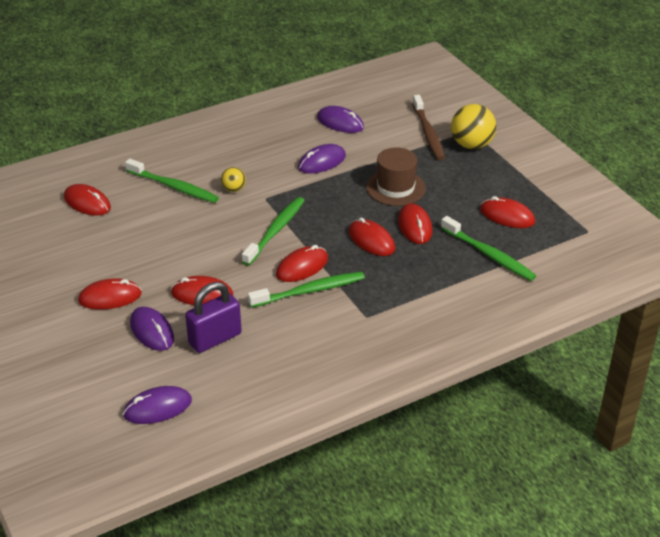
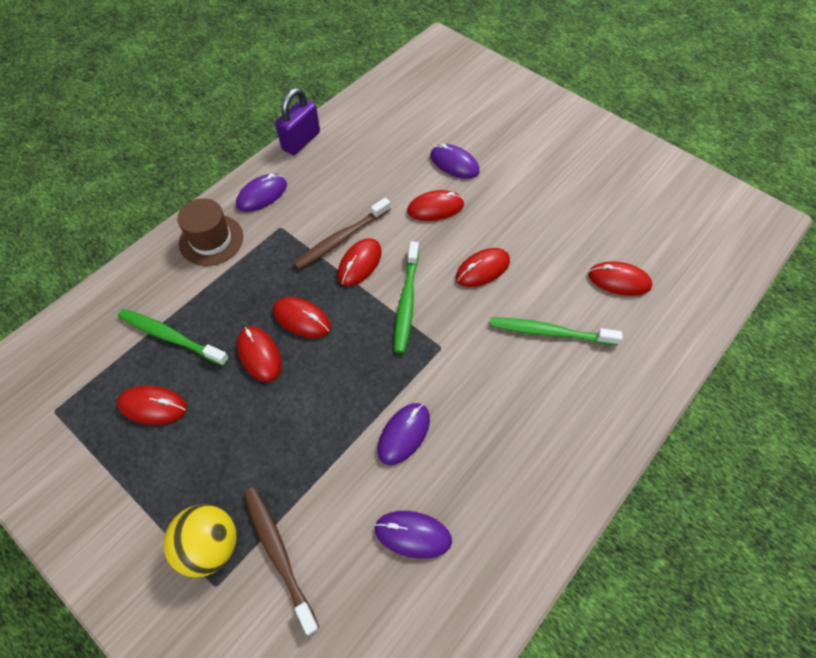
camera: 160 degrees right, 20 degrees up
red mouse [78,278,142,310] -> red mouse moved to [456,248,510,287]
purple mouse [123,386,192,424] -> purple mouse moved to [236,174,287,212]
purple padlock [185,282,242,353] -> purple padlock moved to [275,88,320,155]
yellow ball [221,167,246,192] -> none
green toothbrush [248,271,365,308] -> brown toothbrush [294,198,391,269]
brown hat [366,148,426,206] -> brown hat moved to [177,198,243,266]

